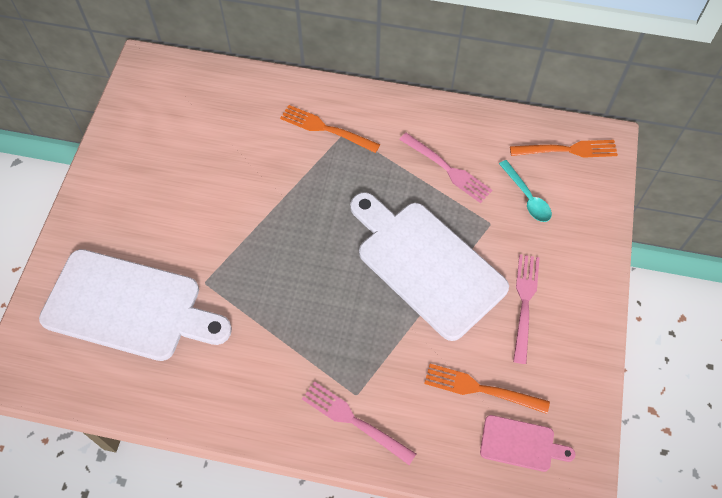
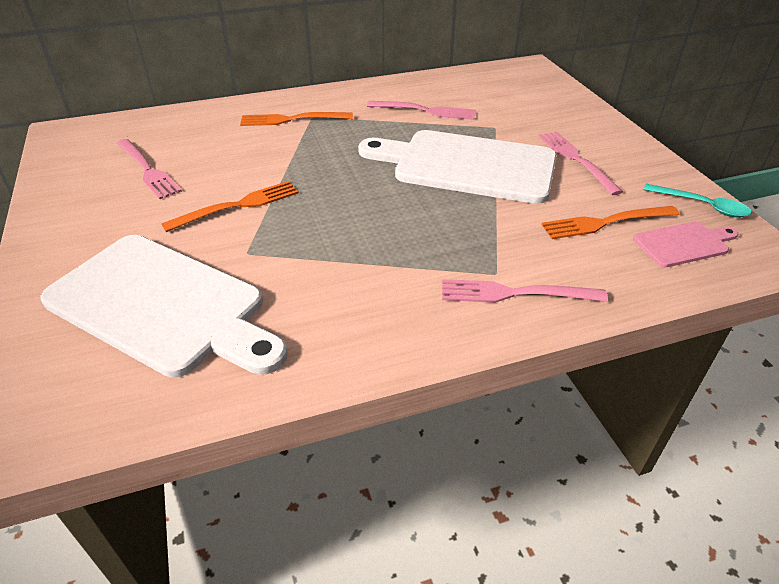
camera: 30 degrees left, 20 degrees down
white cutting board [39,249,232,361] -> white cutting board turned 45 degrees clockwise [40,235,288,378]
turquoise spoon [499,160,552,222] -> turquoise spoon moved to [643,184,752,217]
orange fork [510,140,618,158] -> orange fork moved to [161,181,299,232]
none -> pink fork [116,139,182,199]

